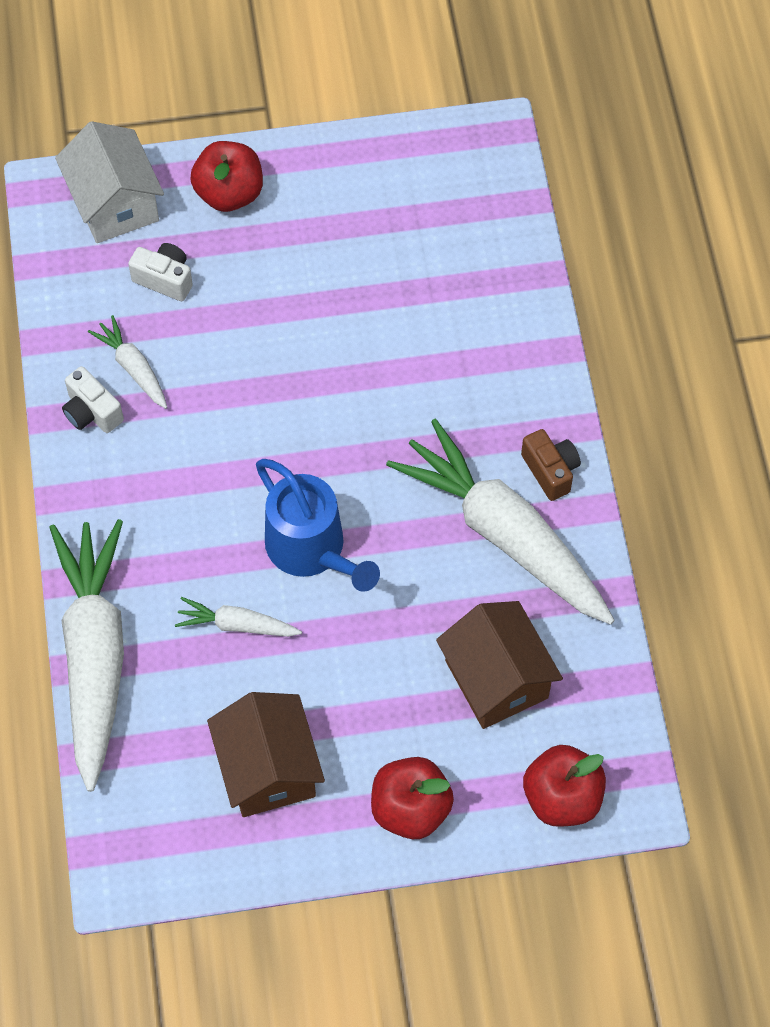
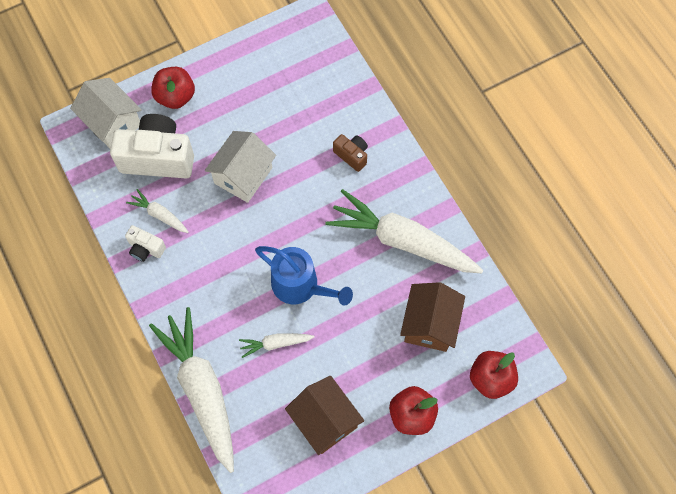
camera: 20 degrees left, 5 degrees up
white camera [128,243,193,301] -> white camera [110,114,194,178], size x2.08
brown house [436,601,563,729] -> brown house turned 60 degrees clockwise [400,282,465,352]
brown camera [521,429,581,501] -> brown camera moved to [333,134,368,172]
none -> white house [205,131,276,203]

